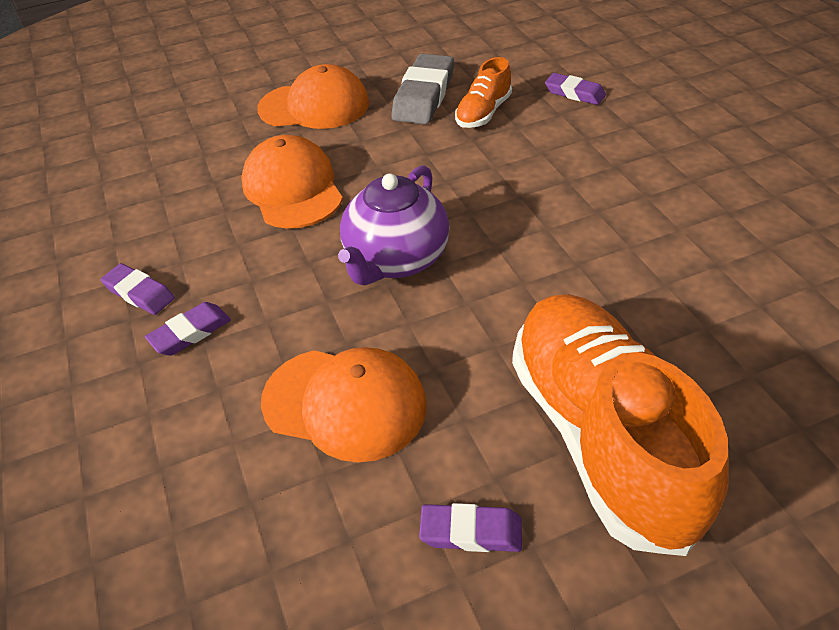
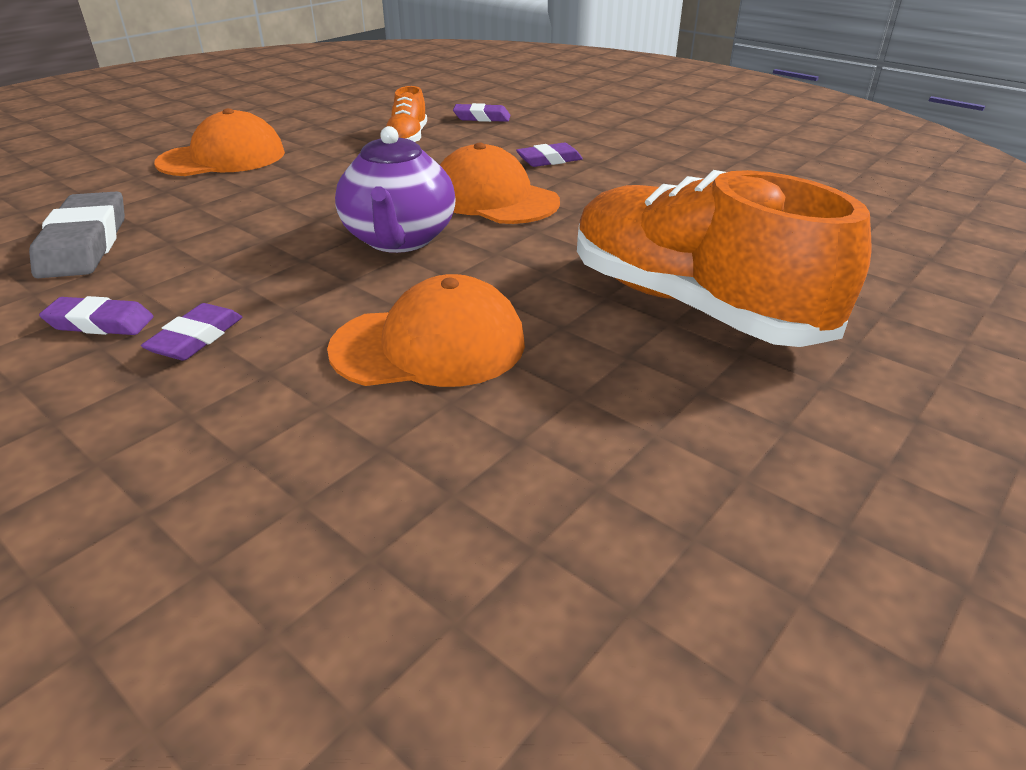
camera: 30 degrees left, 10 degrees down
orange cap [241,135,343,229] -> orange cap moved to [440,143,560,224]
grey eraser [391,54,454,124] -> grey eraser moved to [29,191,125,278]
purple eraser [419,503,522,552] -> purple eraser moved to [516,143,583,167]

